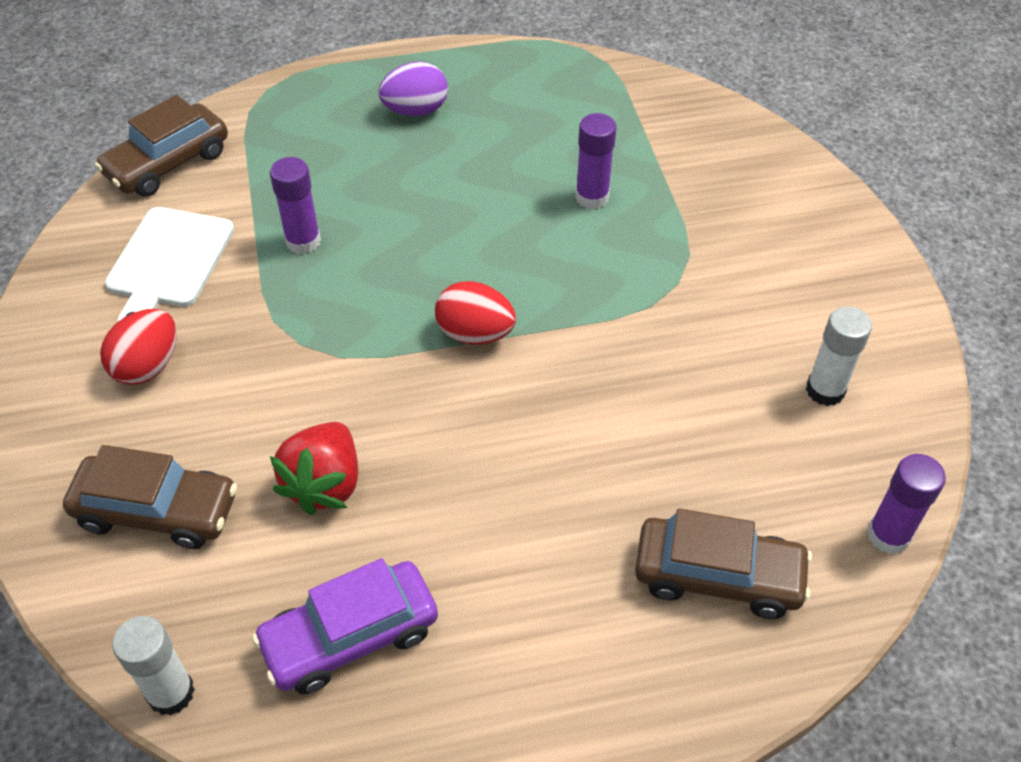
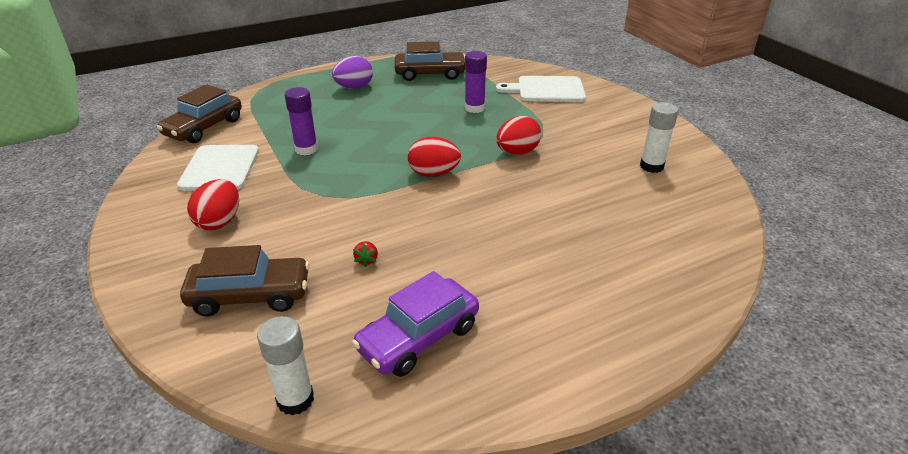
camera: 15 degrees left, 15 degrees down
red strawberry [270,422,358,515] -> red strawberry [353,241,378,267], size x0.41
brown car [635,508,812,619] -> brown car moved to [395,41,465,81]
purple glue stick [867,454,946,554] -> none
none -> white cutting board [496,76,586,102]
none -> red egg [496,116,541,155]

